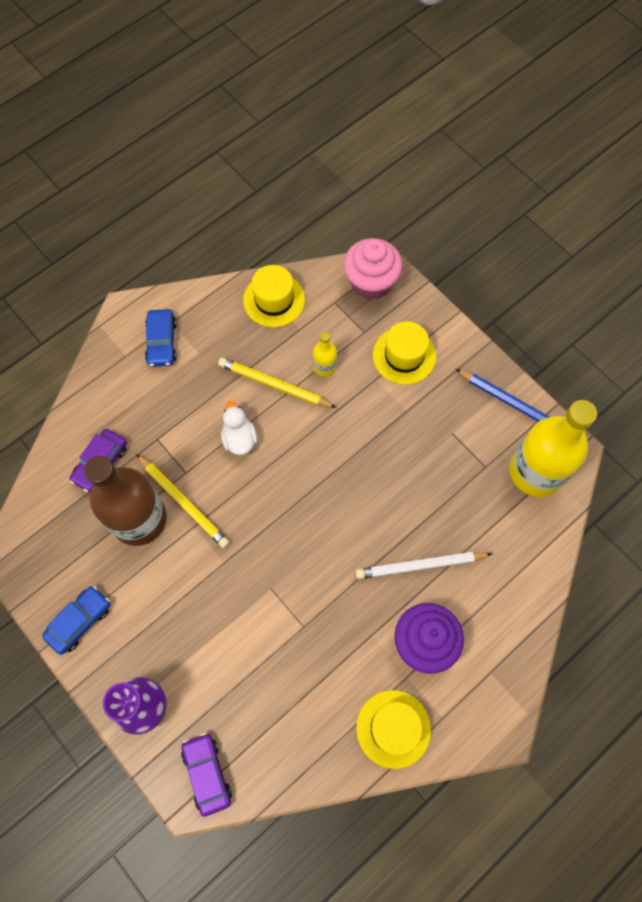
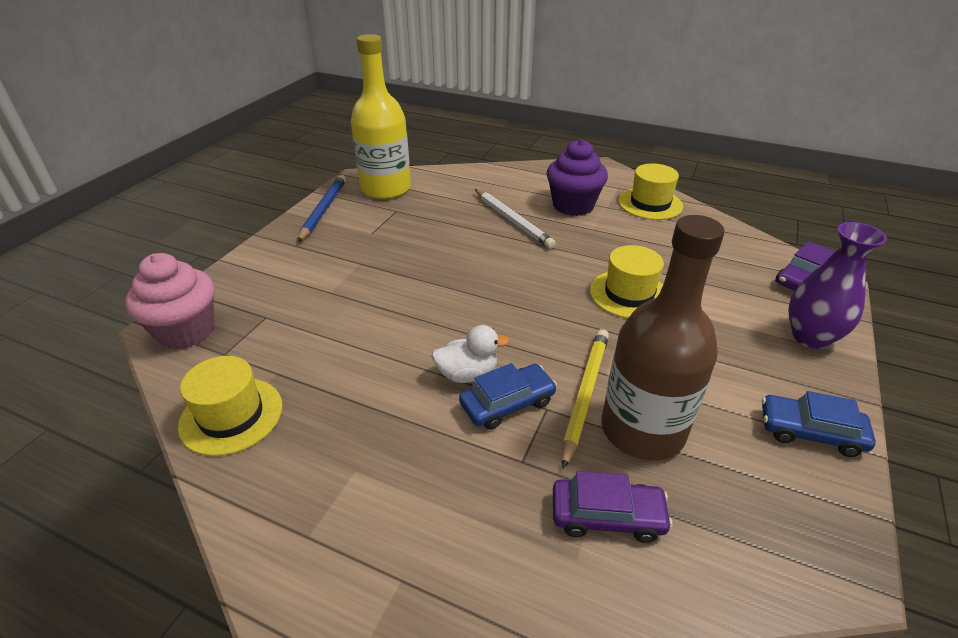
camera: 115 degrees left, 30 degrees down
blue car [145,309,177,367] -> blue car moved to [459,363,557,430]
yellow pencil [218,358,337,408] -> none
white duck [221,401,257,455] -> white duck turned 150 degrees counterclockwise [431,325,510,383]
yellow bottle [313,332,337,377] -> none
yellow hat [373,321,436,385] -> yellow hat moved to [590,245,664,318]

